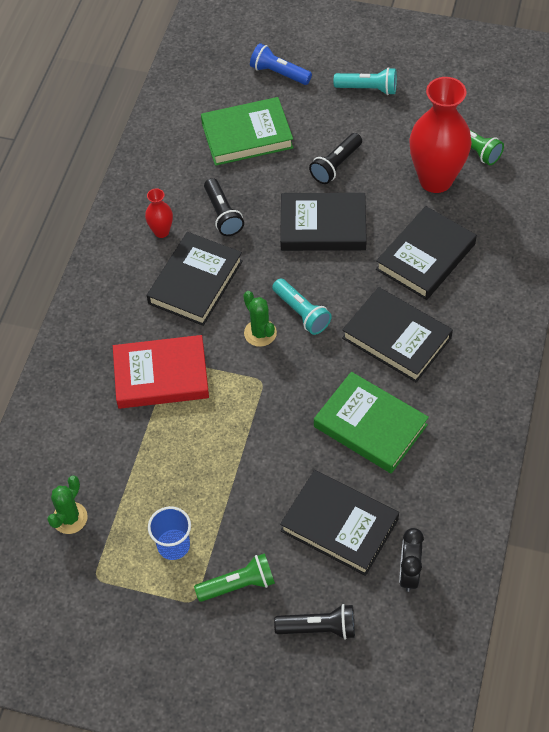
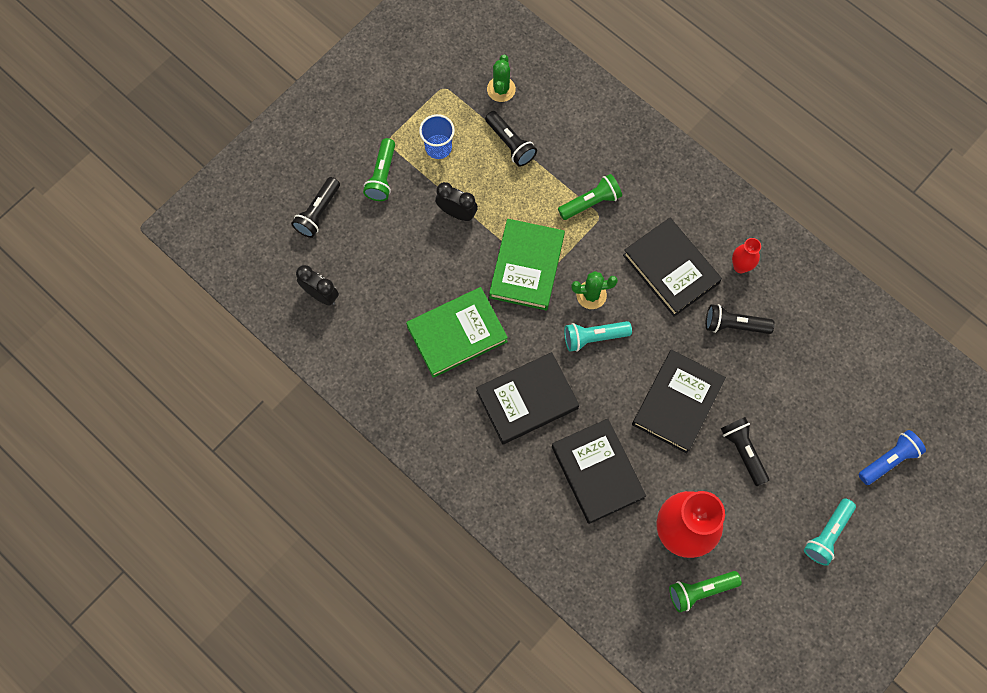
camera: 115 degrees right, 15 degrees up
green cactus [47,475,88,534] -> green cactus turned 45 degrees clockwise [487,55,516,102]
red book [113,335,209,409] -> green flashlight [558,174,622,220]
green book [201,97,294,166] -> green book moved to [489,219,565,311]
black book [280,470,399,576] -> none
none -> black clock [435,182,478,221]
none -> black flashlight [485,111,537,167]

